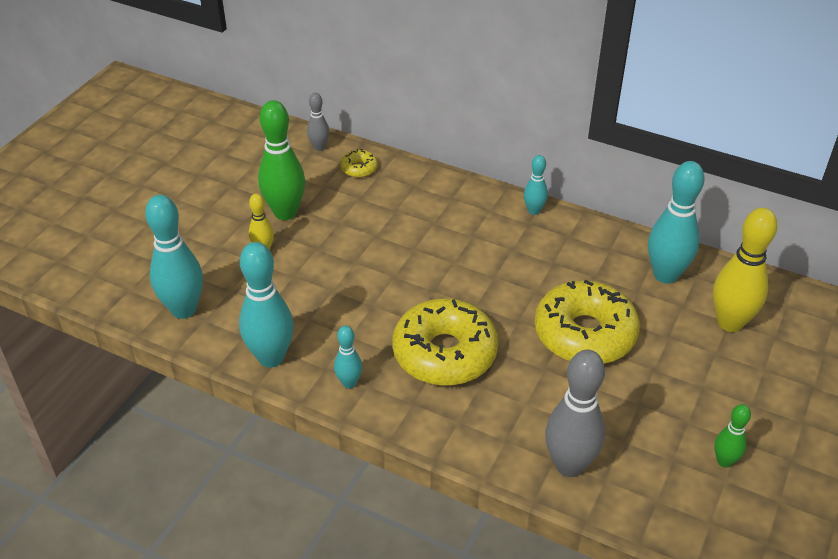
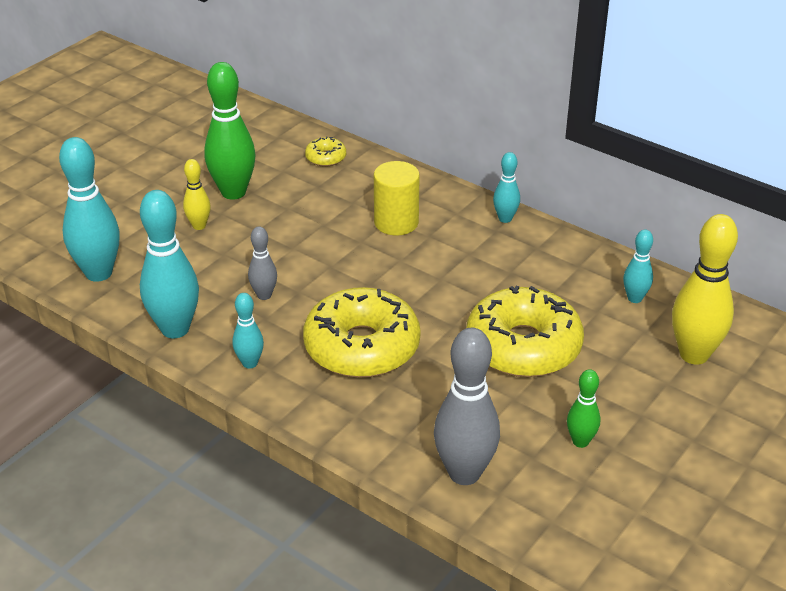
camera: 10 degrees right, 5 degrees down
grey bowling pin [307,93,329,151] -> grey bowling pin moved to [248,226,277,300]
turquoise bowling pin [648,161,705,284] -> turquoise bowling pin [623,229,653,303], size x0.52
green bowling pin [714,404,751,468] -> green bowling pin moved to [567,369,600,448]
none -> yellow cylinder [374,161,420,235]

